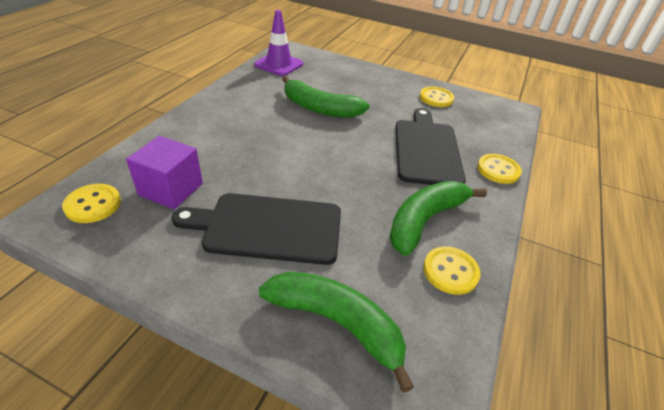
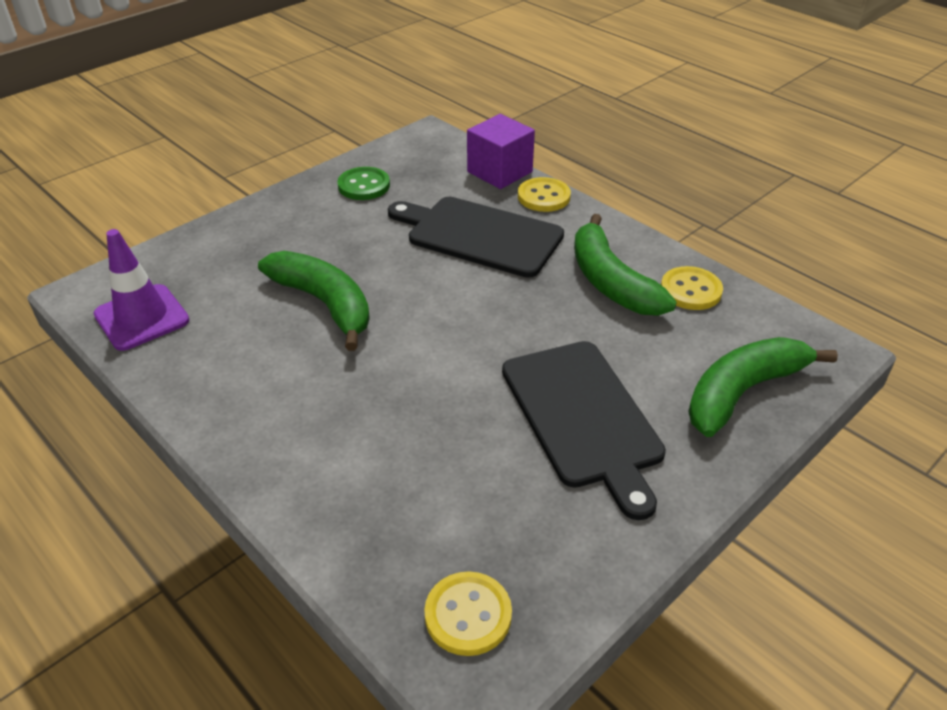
camera: 65 degrees left, 0 degrees up
purple cube [126,136,203,209] -> purple cube moved to [467,114,535,189]
black cutting board [171,193,341,265] -> black cutting board turned 45 degrees counterclockwise [502,341,666,520]
green banana [282,76,370,118] -> green banana turned 90 degrees counterclockwise [258,251,370,351]
yellow button [420,87,454,107] -> green button [337,167,390,200]

